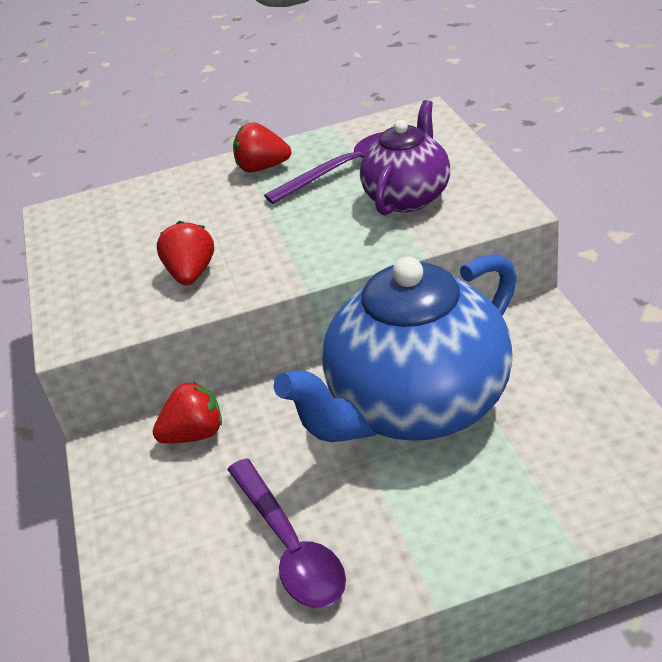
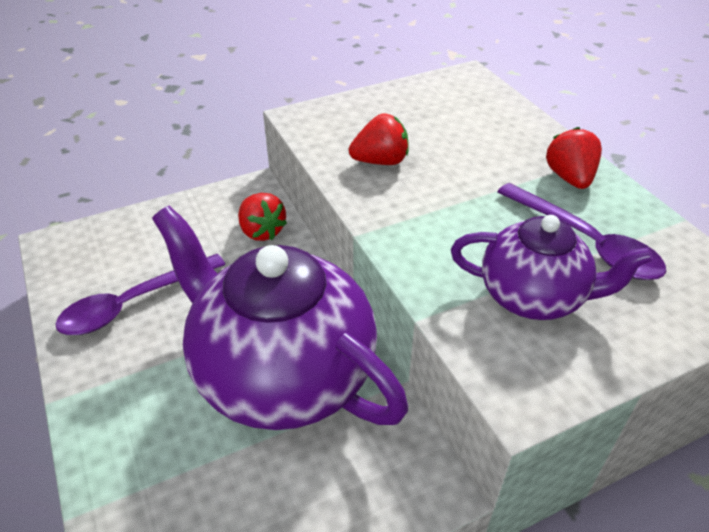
camera: 75 degrees right, 5 degrees up
blue teapot [273,254,517,442] -> purple teapot [152,206,408,430]

